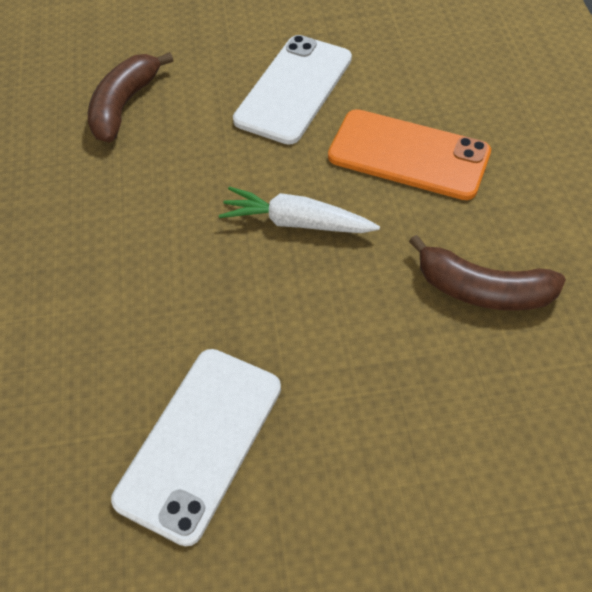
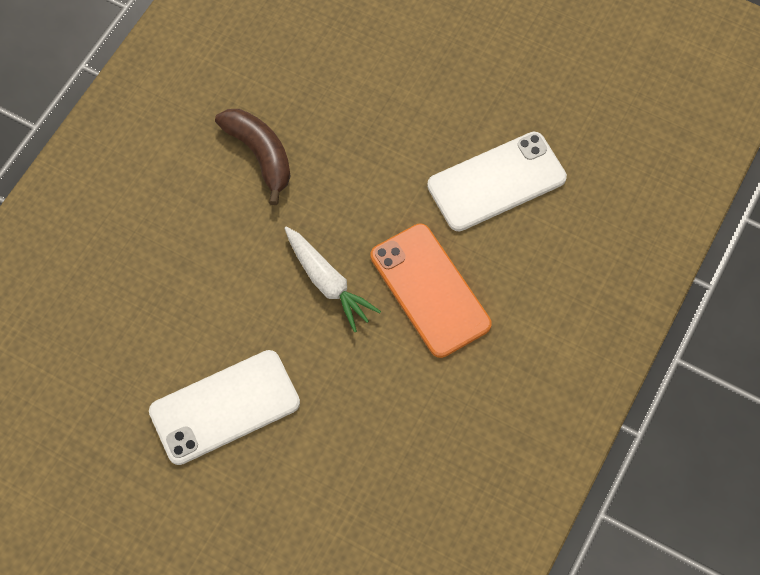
camera: 145 degrees left, 10 degrees up
brown banana [88,52,173,142] -> none
orange phone [328,109,491,200] -> orange phone moved to [370,224,492,358]

